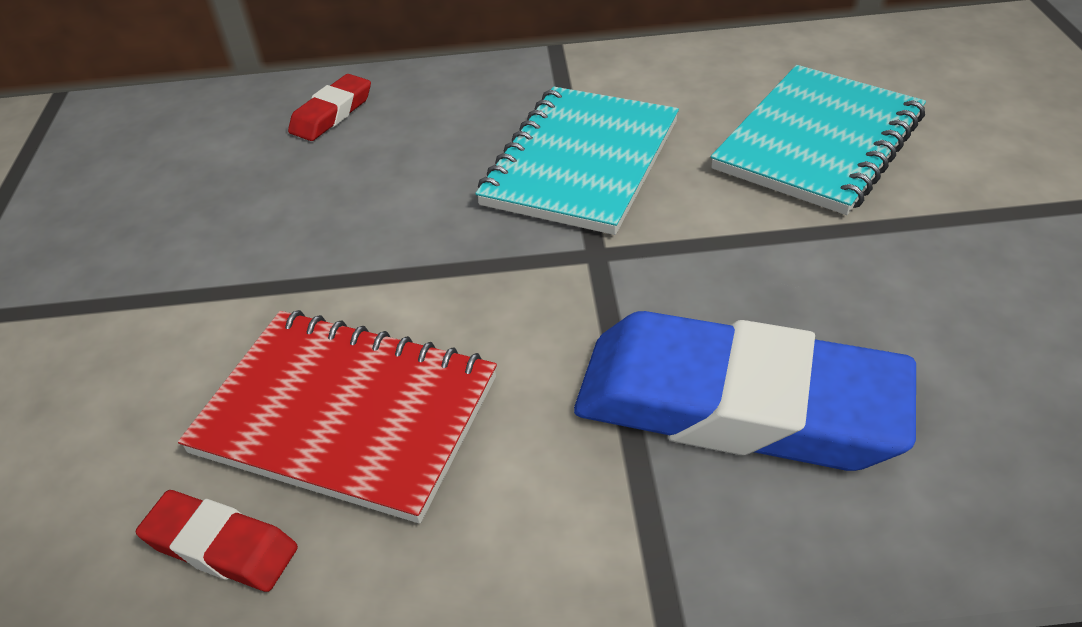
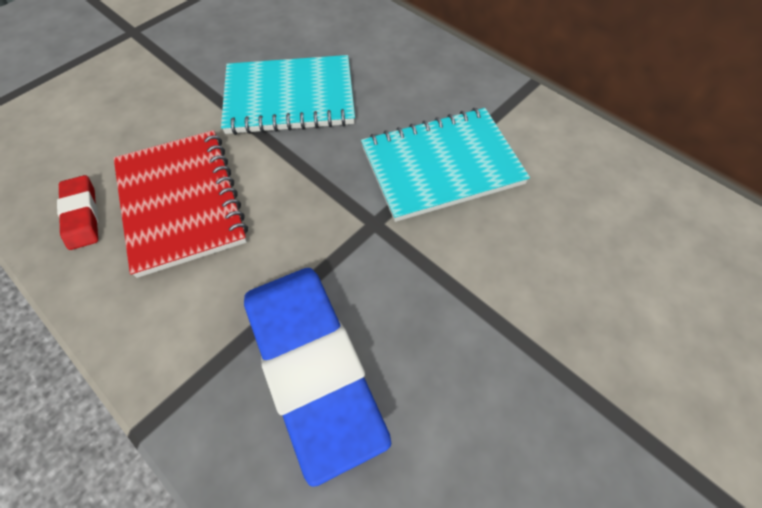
camera: 45 degrees right, 15 degrees up
red eraser [288,74,371,141] -> none
turquoise notebook [711,65,926,215] -> turquoise notebook moved to [221,55,355,135]

